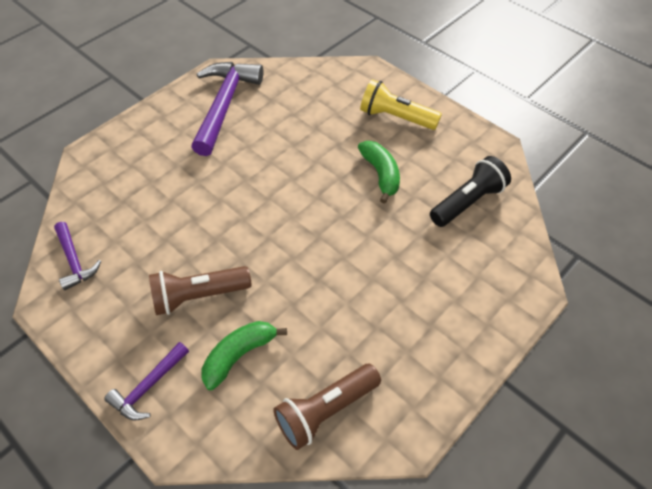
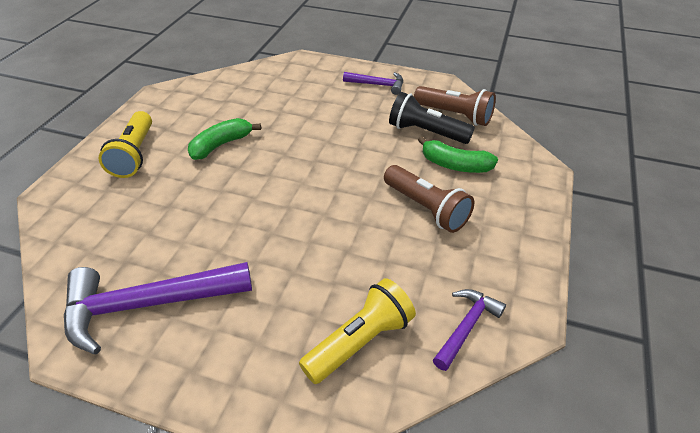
camera: 115 degrees left, 10 degrees down
purple hammer [104,342,189,420] -> purple hammer moved to [343,72,403,95]
black flashlight [430,156,511,227] -> black flashlight moved to [389,92,475,144]
none -> yellow flashlight [299,278,416,384]

